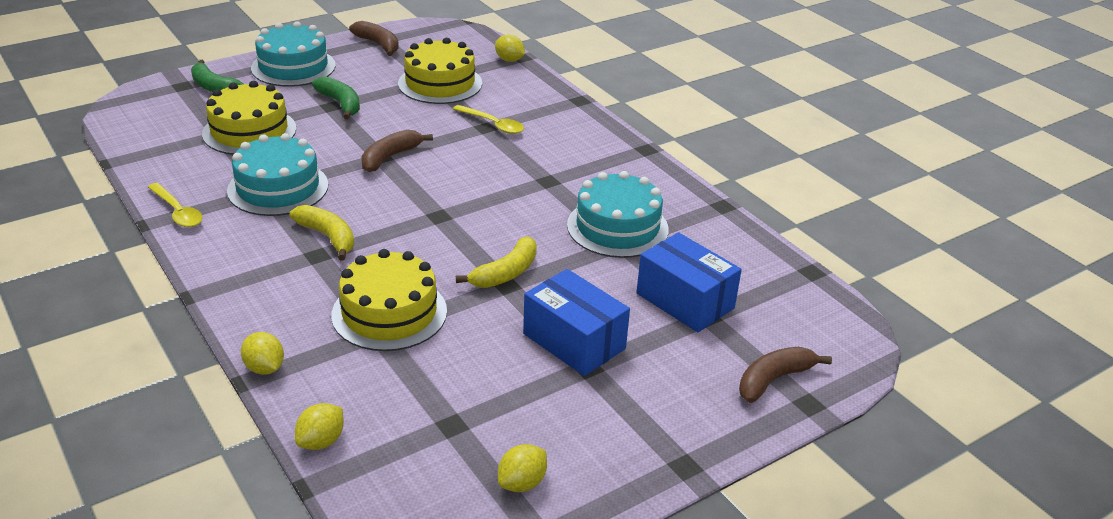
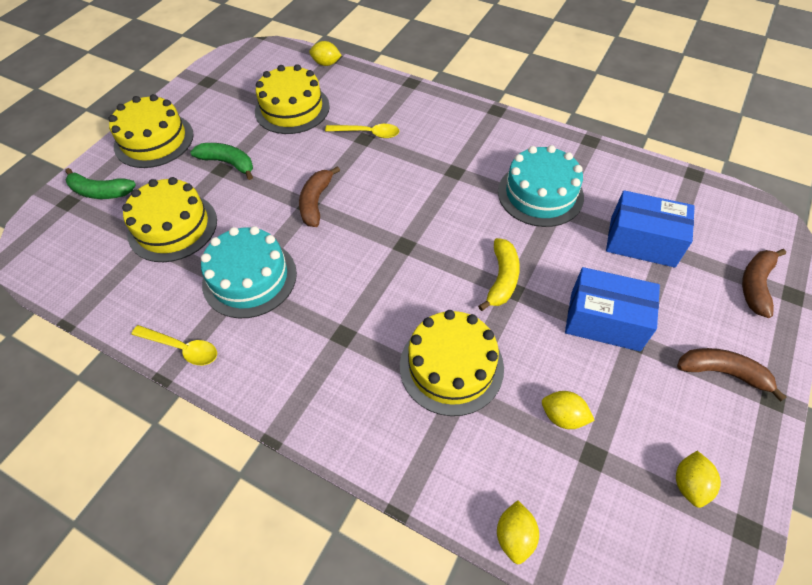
camera: 25 degrees left, 20 degrees up
yellow lemon [241,332,284,375] -> yellow lemon moved to [542,391,595,429]
turquoise cake [251,22,336,87] -> yellow cake [109,94,194,168]
yellow banana [289,205,354,260] -> none
brown banana [349,21,399,56] -> brown banana moved to [677,348,786,402]

